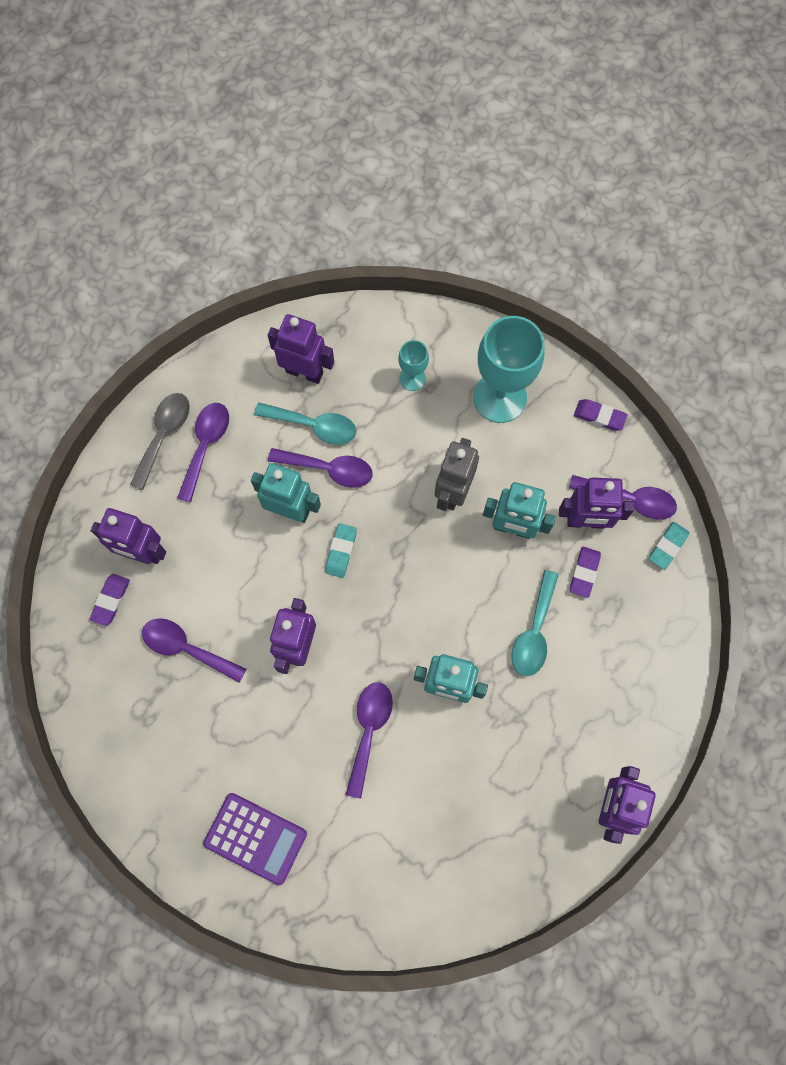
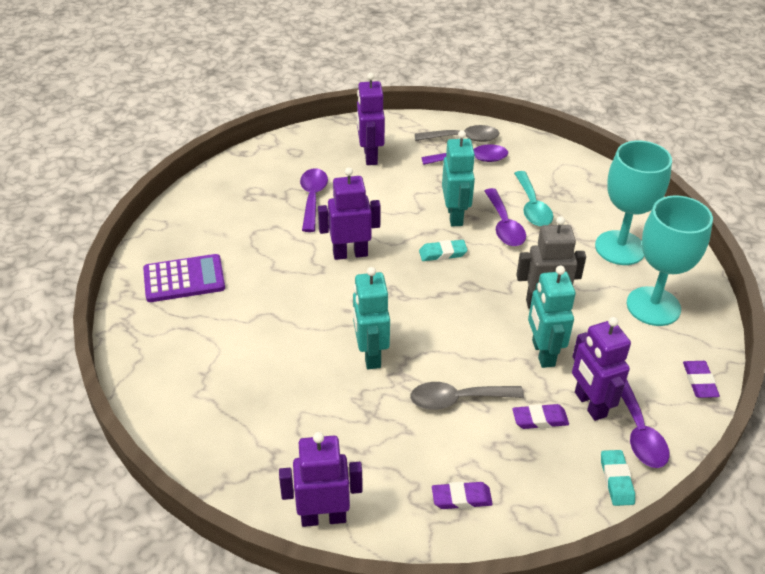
camera: 65 degrees right, 30 degrees down
purple eraser [90,574,130,626] -> purple eraser moved to [432,482,493,509]
purple calculator [203,793,307,885] -> purple calculator turned 105 degrees counterclockwise [143,254,225,302]
purple robot [268,314,334,384] -> none
purple spoon [346,682,393,799] -> none
turquoise goblet [398,340,429,391] -> turquoise goblet [595,141,672,265], size x2.04
turquoise spoon [511,570,559,676] -> grey spoon [410,382,524,410]
turquoise eraser [649,522,690,570] -> turquoise eraser turned 75 degrees clockwise [601,450,635,506]

